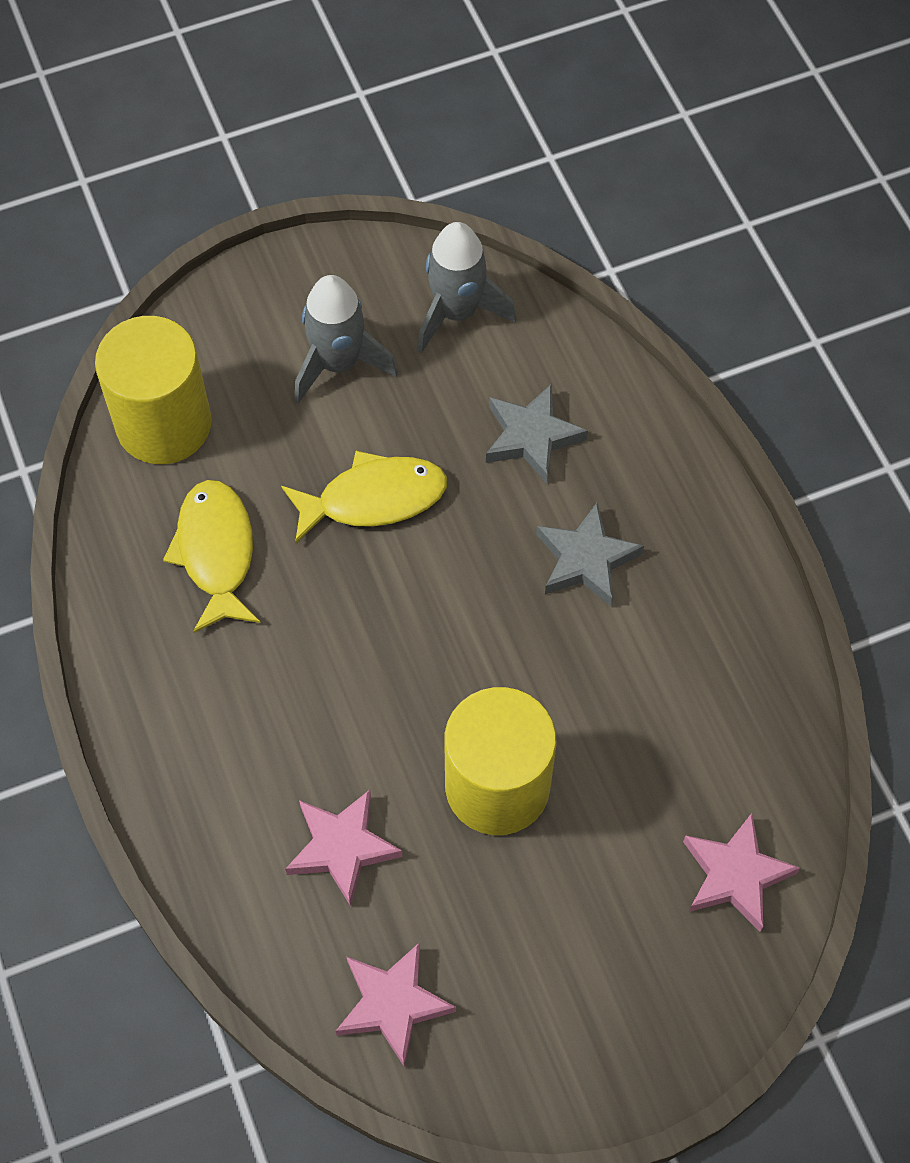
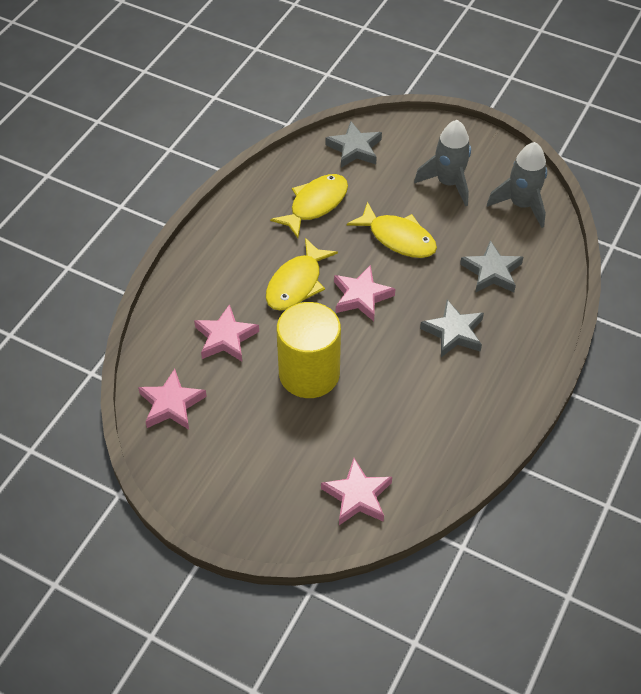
camera: 50 degrees right, 10 degrees down
yellow cylinder [95,316,212,464] -> grey star [325,121,382,168]
none -> yellow fish [266,238,338,311]
none -> pink star [334,265,395,321]

